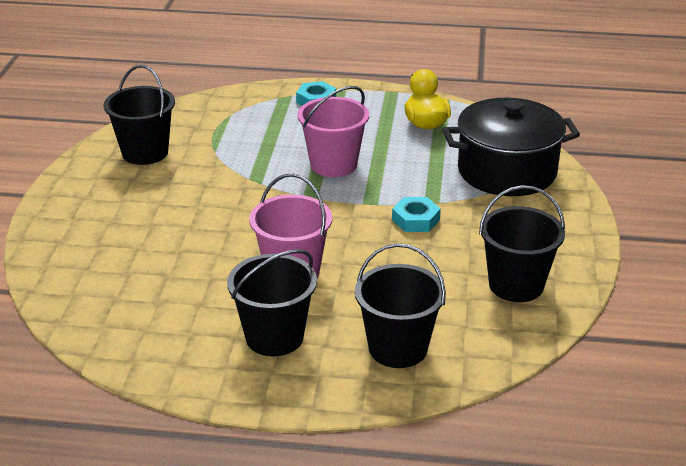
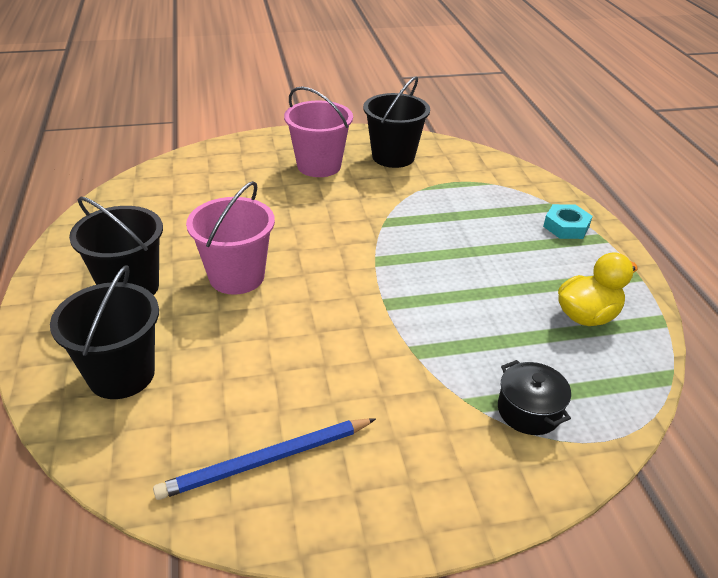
camera: 70 degrees right, 5 degrees up
pink bucket [298,86,369,177] -> pink bucket moved to [284,86,353,177]
turquoise nut [392,197,441,232] -> none
black pot [442,98,580,196] -> black pot [498,360,571,435], size x0.46
black bucket [479,185,565,302] -> blue pencil [153,418,376,500]

